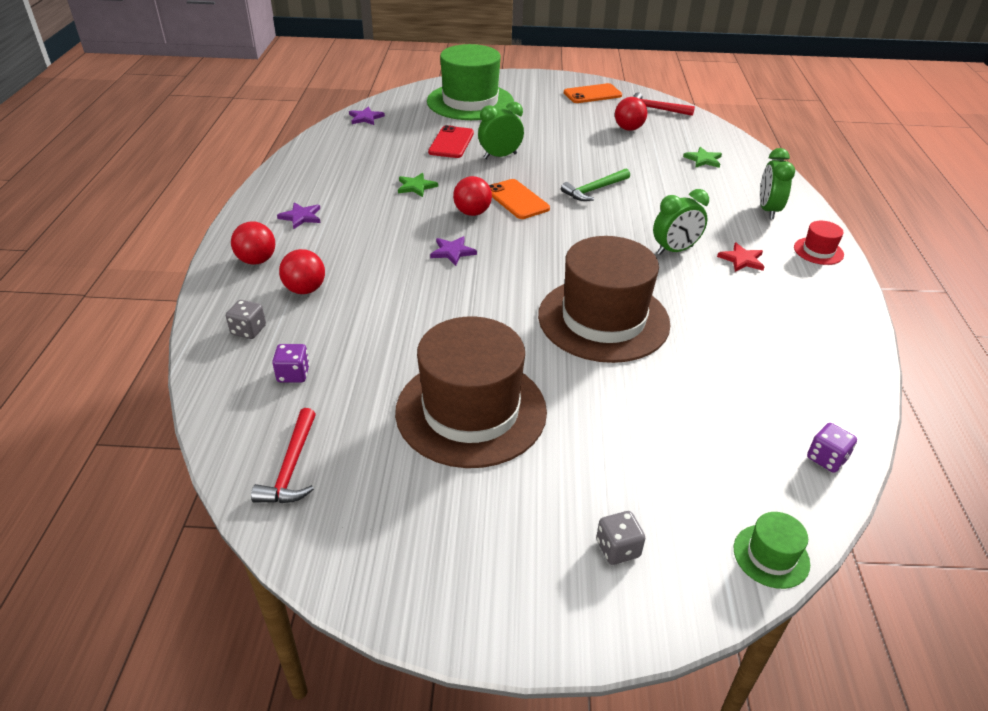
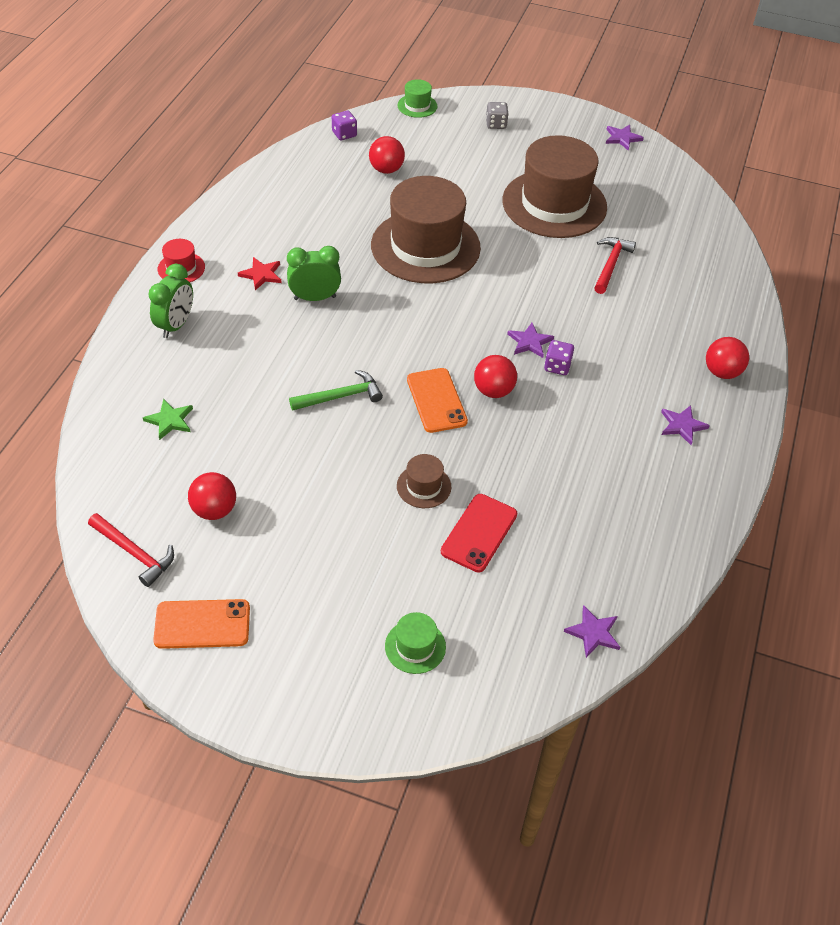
camera: 165 degrees left, 10 degrees up
grey dice [226,300,266,339] -> none
red hammer [251,408,316,503] -> red hammer moved to [594,237,636,294]
purple dice [272,344,310,382] -> purple dice moved to [544,340,574,375]
red ball [279,249,325,294] -> red ball moved to [369,136,405,174]
green star [398,173,438,197] -> none
green hat [427,44,514,120] -> green hat [385,612,446,674], size x0.41
green clock [478,102,524,159] -> brown hat [397,454,452,508]
none -> purple star [606,125,644,151]

